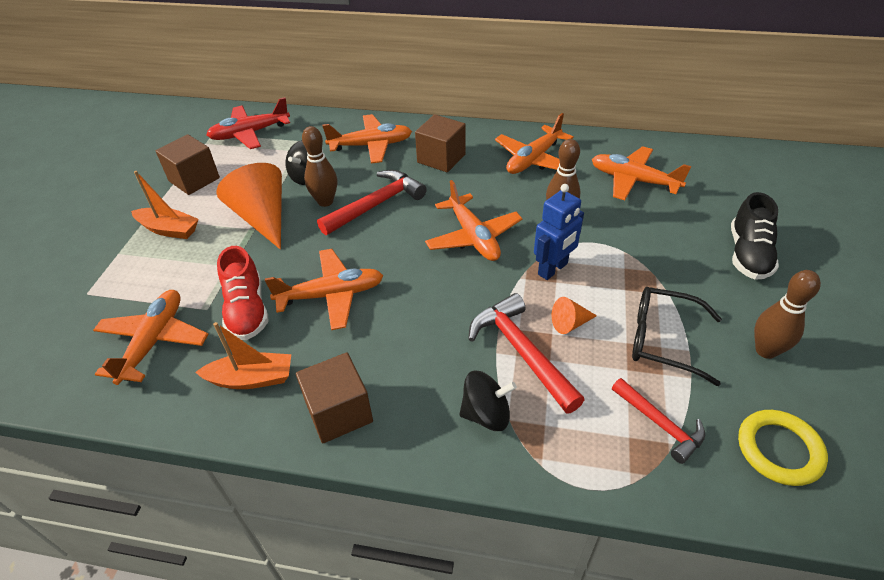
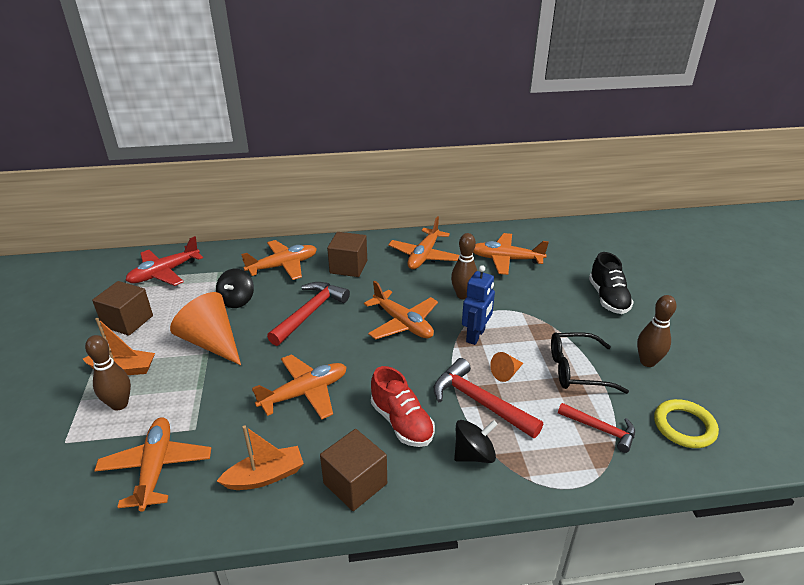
camera: 20 degrees left, 10 degrees down
red shoe [217,246,269,340] -> red shoe moved to [371,366,435,447]
brown bowling pin [302,126,337,207] -> brown bowling pin moved to [85,335,131,411]

